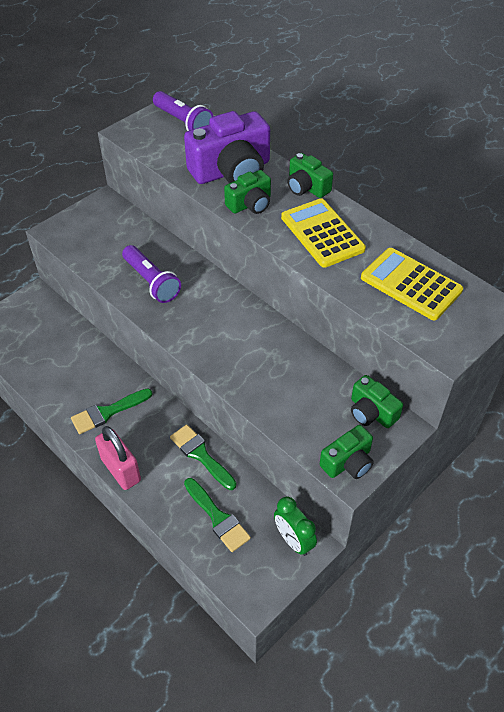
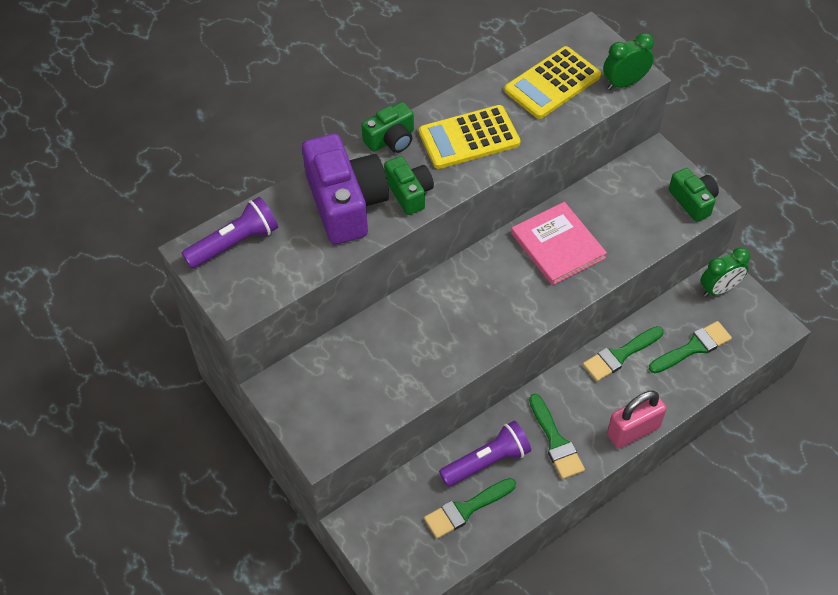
camera: 80 degrees left, 5 degrees up
purple flashlight [122,245,181,303] -> purple flashlight moved to [439,421,531,487]
green camera [351,375,403,428] -> none
none -> green brush [424,478,516,539]
none -> pink book [511,202,607,286]
none -> green clock [603,33,654,90]

